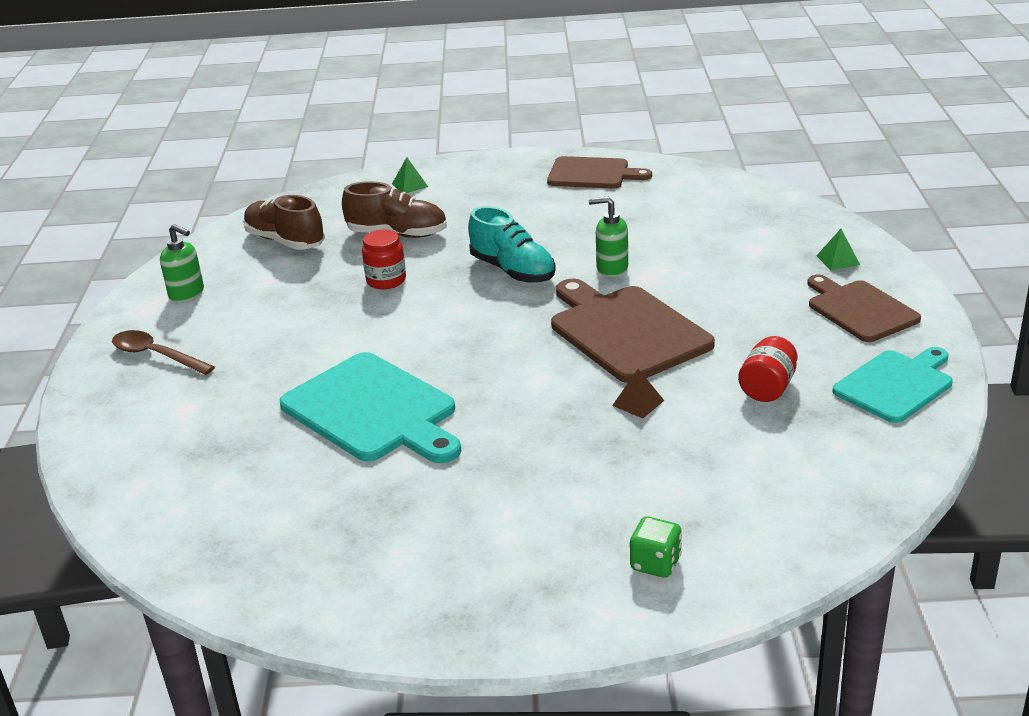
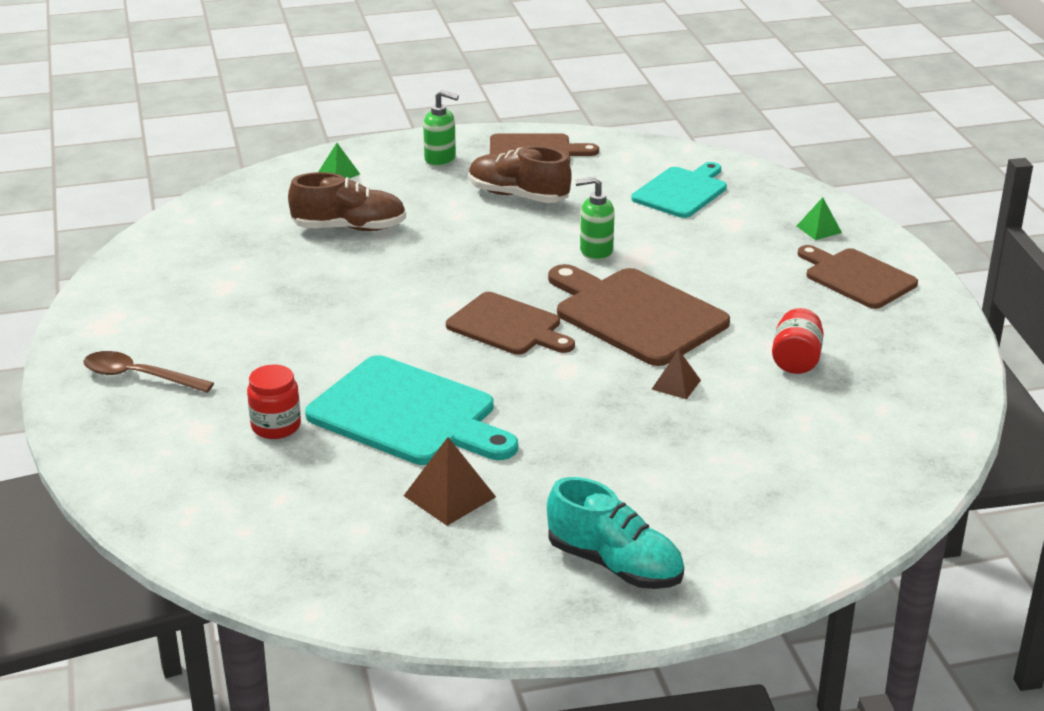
camera: 15 degrees left, 0 degrees up
green soap dispenser [160,224,204,302] -> green soap dispenser moved to [423,90,459,167]
brown shoe [243,195,325,250] -> brown shoe moved to [469,146,572,203]
red jar [362,230,406,289] -> red jar moved to [247,364,301,439]
turquoise shoe [468,206,556,283] -> turquoise shoe moved to [547,477,684,589]
green dice [630,517,682,578] -> none
turquoise cutting board [833,347,953,423] -> turquoise cutting board moved to [631,162,727,218]
none -> brown pyramid [404,437,496,526]
none -> brown cutting board [446,292,575,355]

